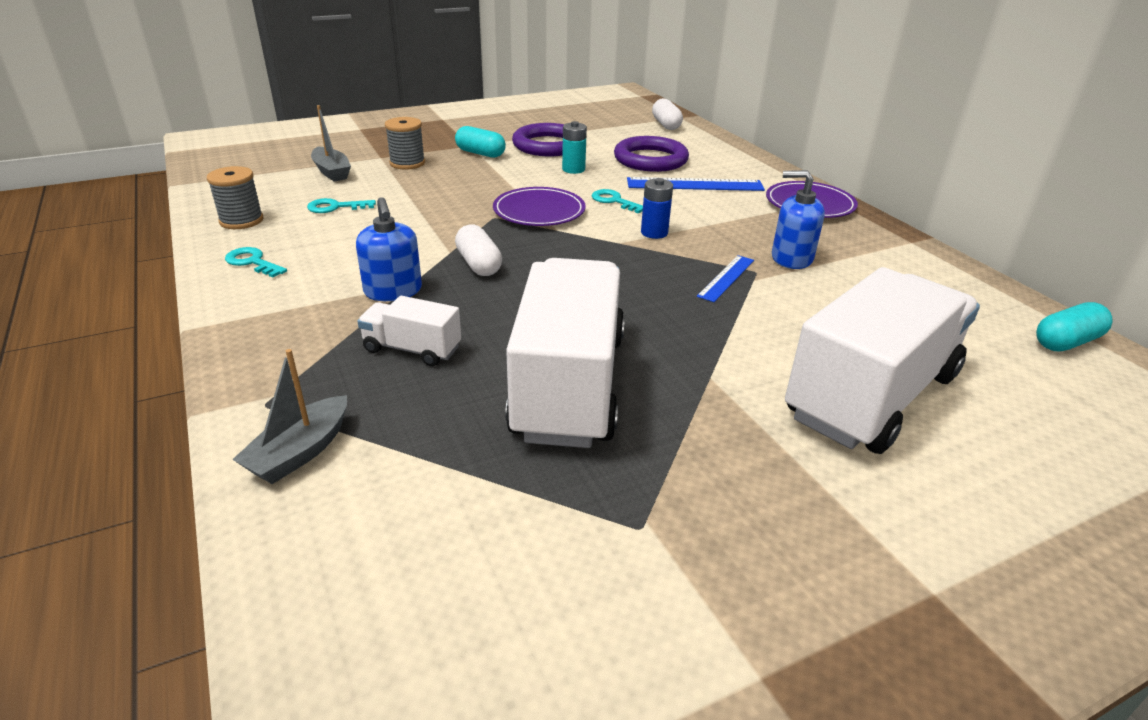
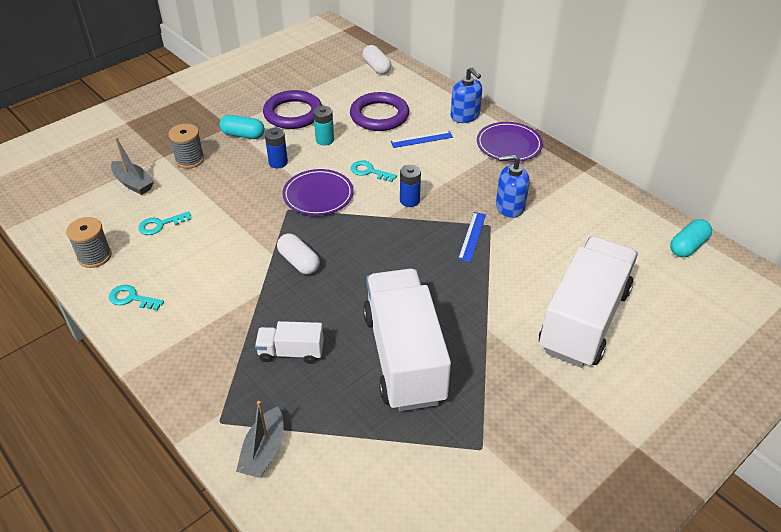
camera: 15 degrees left, 10 degrees up
blue soap dispenser [356,197,422,301] -> blue soap dispenser moved to [451,67,482,123]
blue ruler [627,177,765,191] -> blue ruler [391,131,453,148], size x0.60
none -> blue battery [265,128,288,168]

